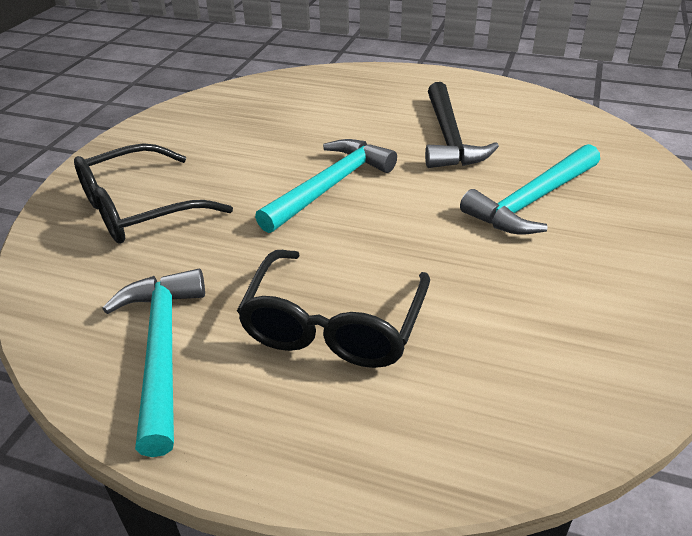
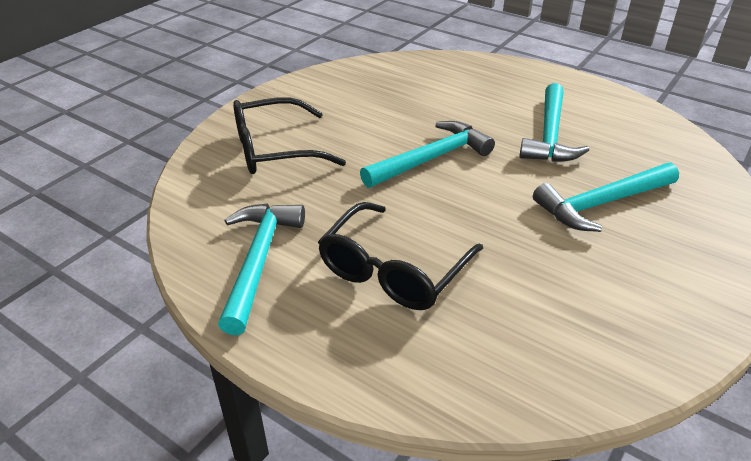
camera: 15 degrees right, 0 degrees up
black hammer [425,82,499,168] -> turquoise hammer [519,83,589,162]

